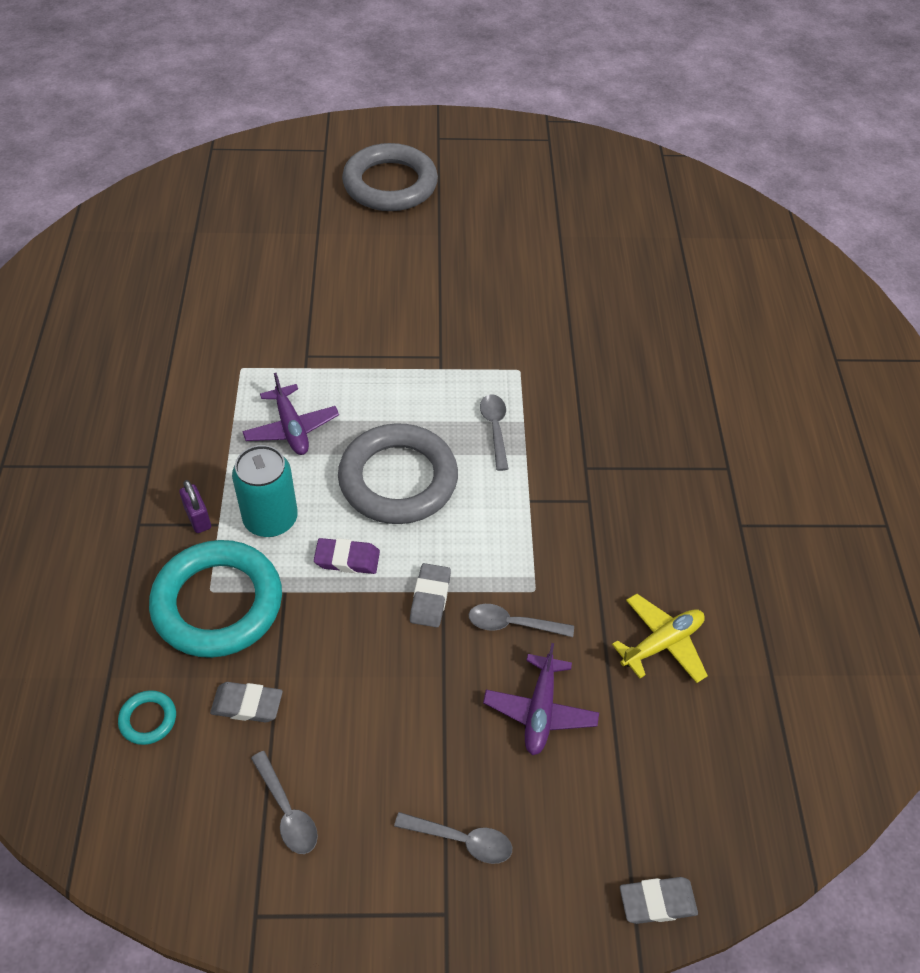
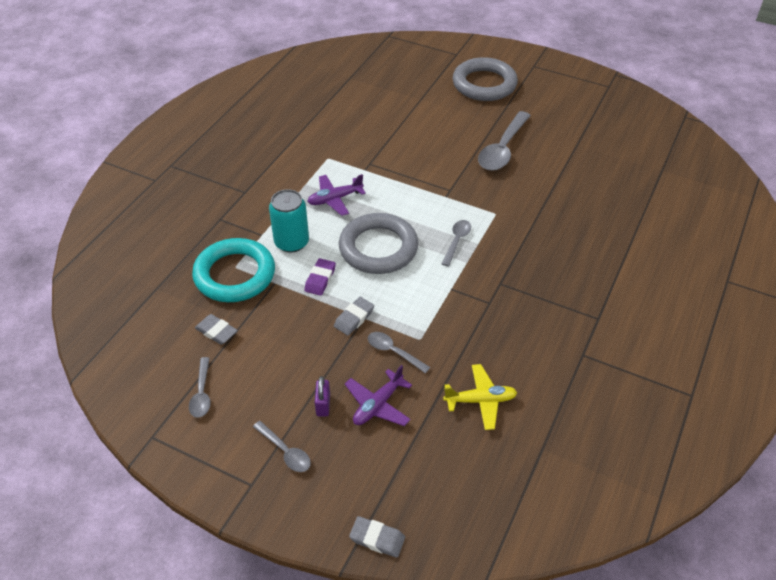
camera: 30 degrees right, 5 degrees down
turquoise ring [118,690,176,745] -> none
purple padlock [179,480,211,533] -> purple padlock moved to [315,376,330,416]
purple plane [242,373,339,455] -> purple plane turned 60 degrees clockwise [307,174,366,216]
purple eraser [314,538,380,574] -> purple eraser turned 75 degrees clockwise [304,258,336,296]
none -> grey spoon [478,111,531,171]

